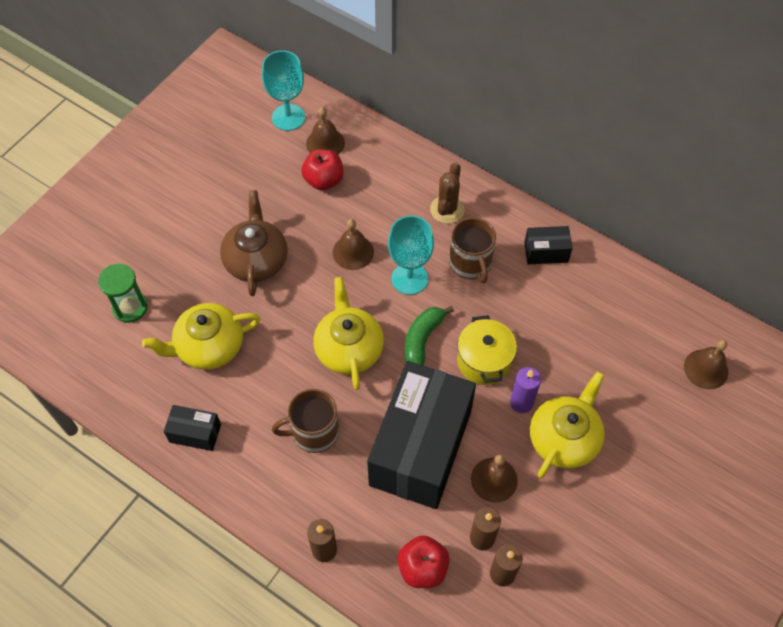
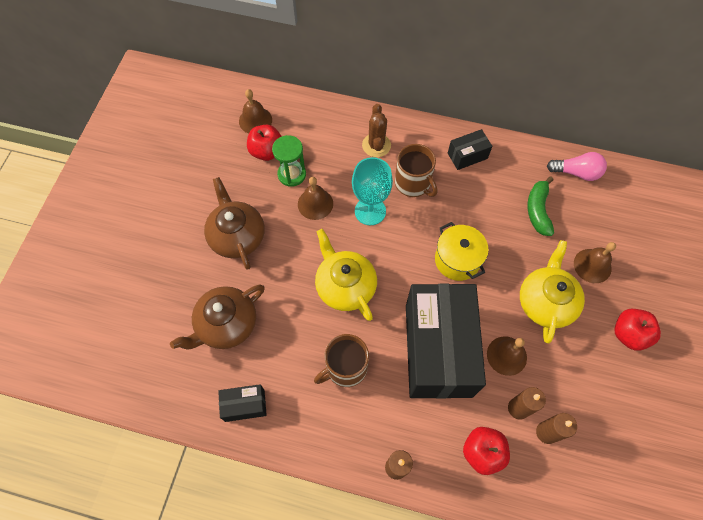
camera: 20 degrees left, 5 degrees up
green hourglass [98,263,148,323] -> green hourglass moved to [272,135,306,187]
yellow teapot [142,303,261,370] -> brown teapot [170,284,265,349]
turquoise goblet [262,50,305,131] -> none
green banana [405,306,454,366] -> green banana moved to [528,177,554,236]
purple candle [510,367,541,413] -> none
brown bell [684,340,728,389] -> brown bell moved to [574,242,616,283]
none -> pink light bulb [547,152,607,181]
none -> red apple [614,309,661,351]

